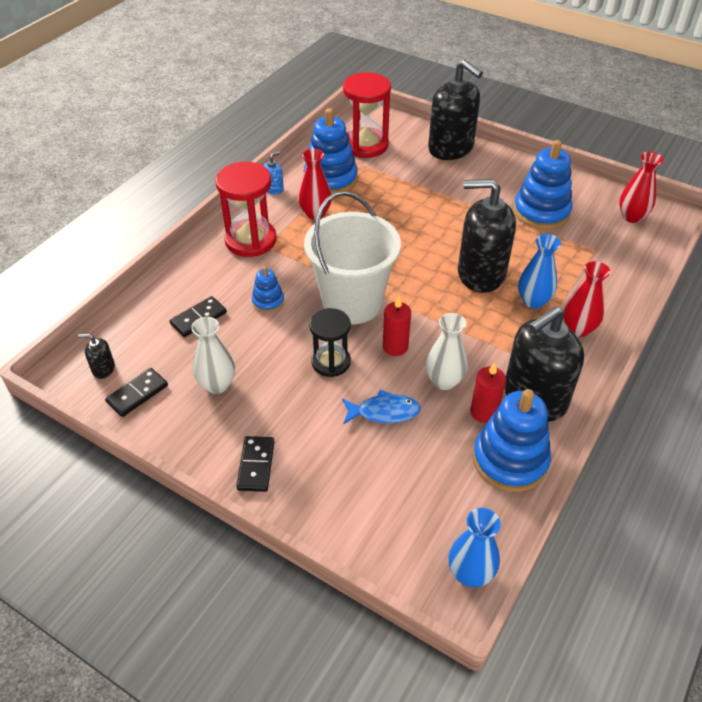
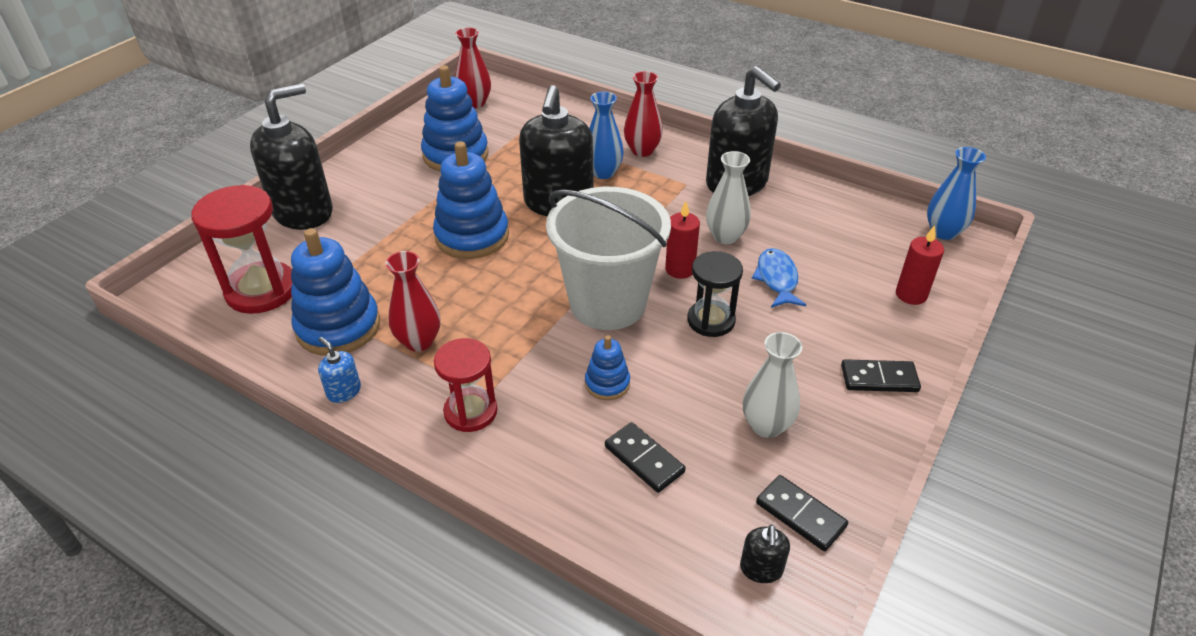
camera: 90 degrees left, 5 degrees down
red hourglass [215,162,277,257] -> red hourglass [434,338,497,432], size x0.66
red candle [470,362,506,423] -> red candle moved to [896,225,944,305]
blue stacking toy [473,389,551,492] -> blue stacking toy moved to [433,141,509,259]

